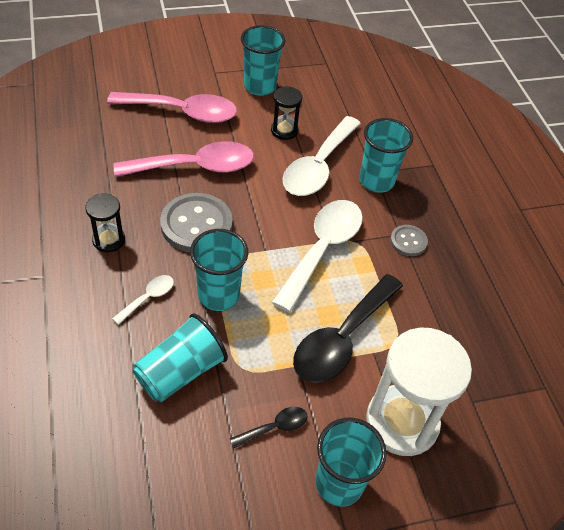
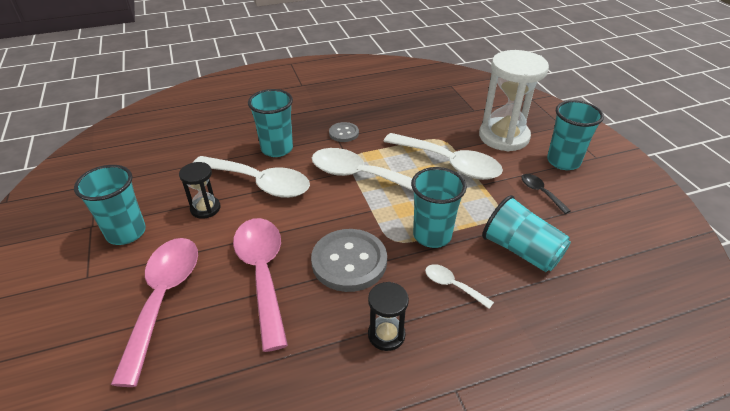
camera: 90 degrees left, 10 degrees down
black spoon [293,274,403,383] -> white spoon [383,133,503,180]

